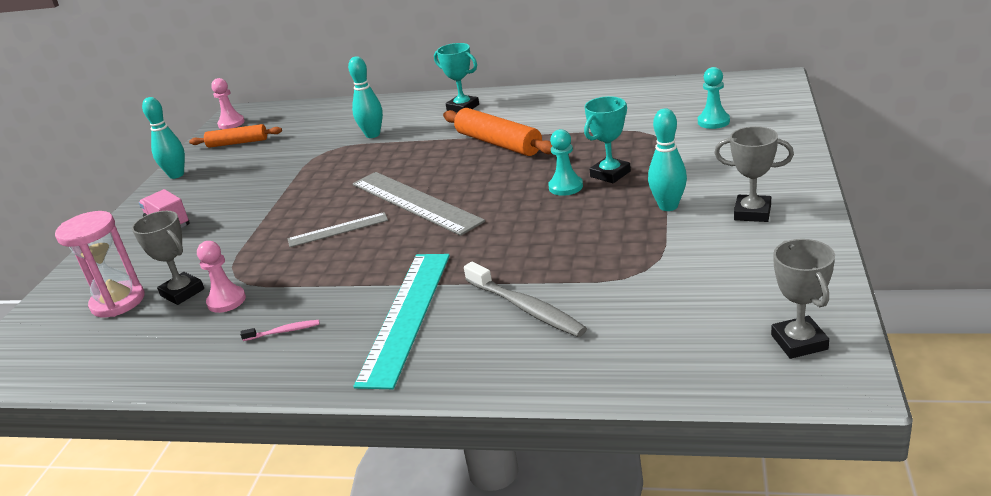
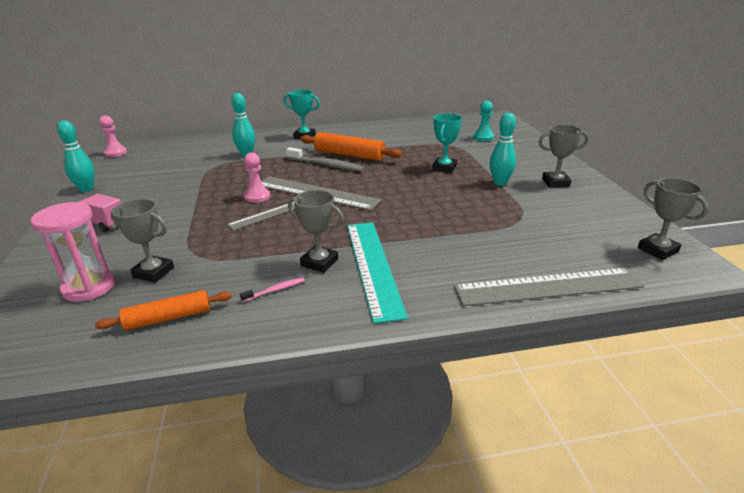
camera: 25 degrees left, 0 degrees up
orange rolling pin [189,124,282,148] -> orange rolling pin moved to [95,290,232,330]
pink pawn [197,241,246,313] -> pink pawn moved to [244,152,270,203]
grey toothbrush [464,262,587,337] -> grey toothbrush moved to [286,147,364,171]
turquoise pawn [548,129,583,196] -> none
none -> grey trophy [288,190,344,273]
none -> grey ruler [454,268,645,306]

